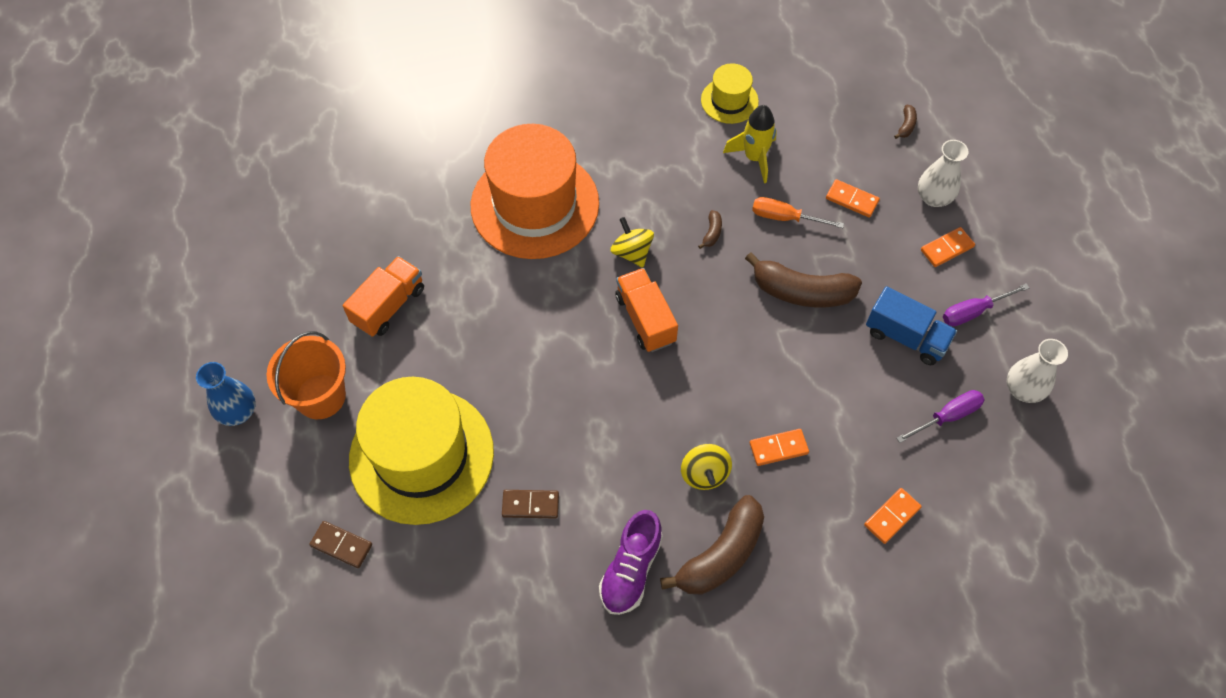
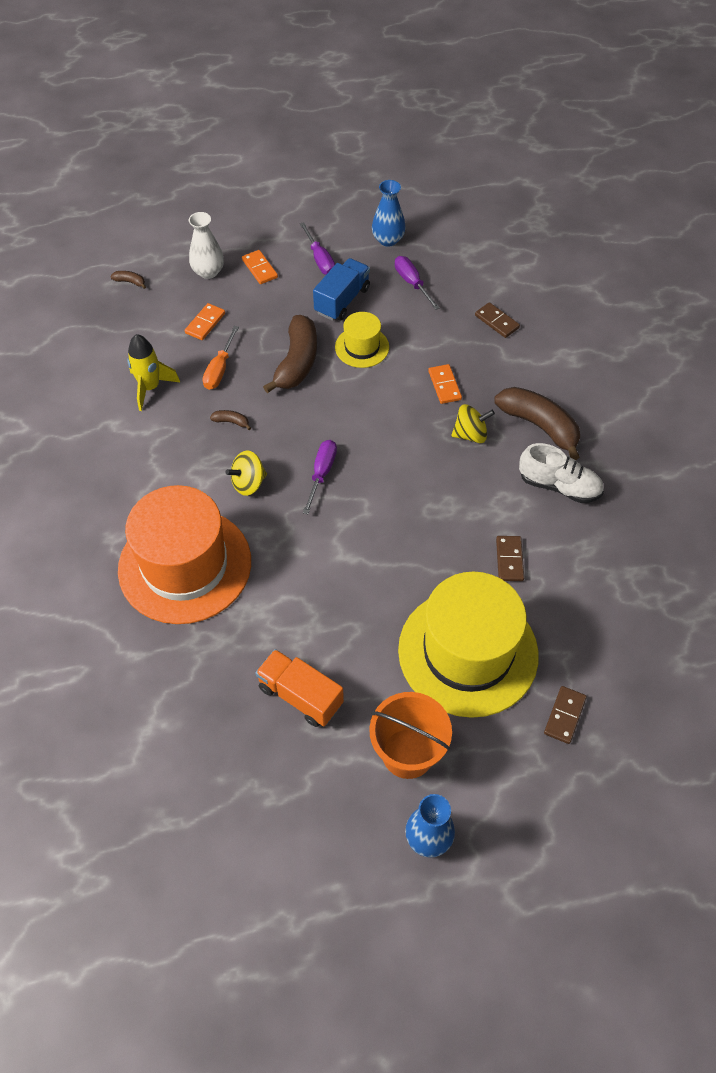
camera: 90 degrees left, 5 degrees down
purple shoe [599,510,663,615] -> white shoe [519,443,604,503]
orange truck [615,268,678,352] -> purple screwdriver [303,440,337,514]
yellow hat [701,63,759,124] -> yellow hat moved to [335,312,389,368]
orange domino [864,488,922,544] -> brown domino [475,302,520,338]
white vase [1007,339,1068,403] -> blue vase [372,180,406,247]

